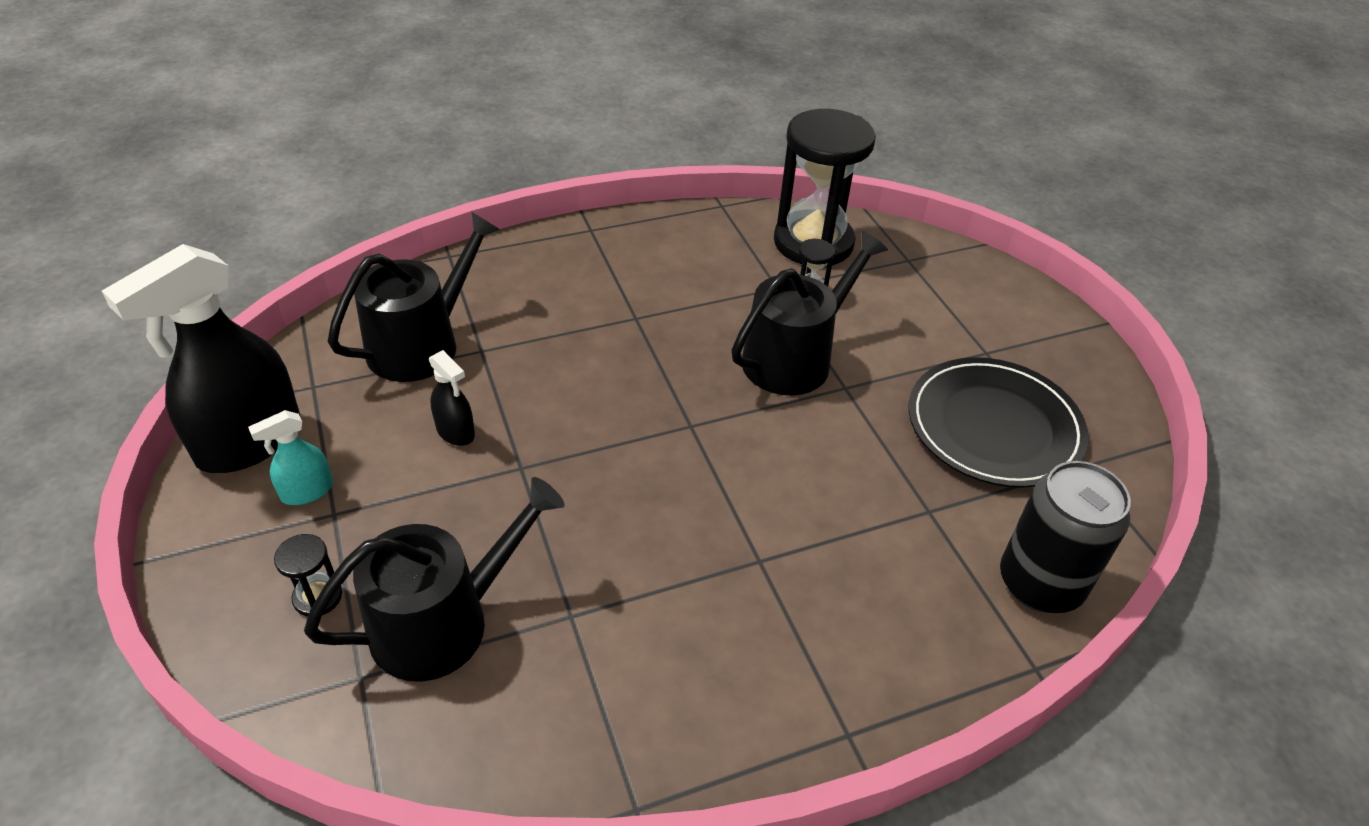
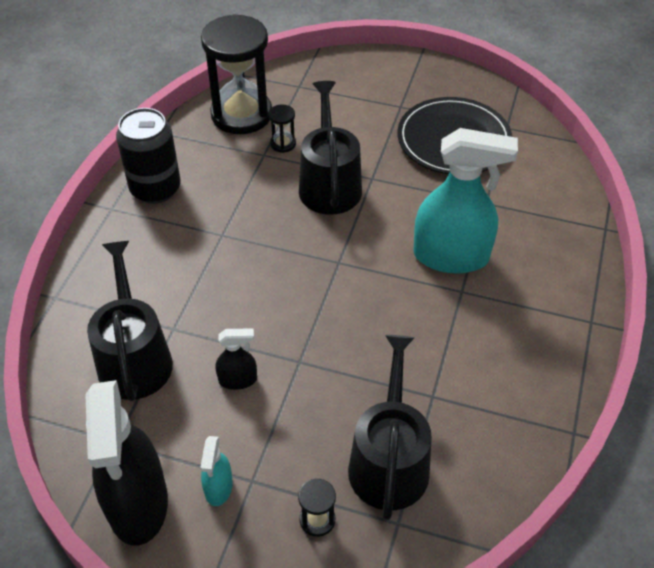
camera: 50 degrees left, 5 degrees up
black can [1000,461,1131,613] -> black can moved to [116,108,181,204]
none -> turquoise spray bottle [413,128,518,274]

